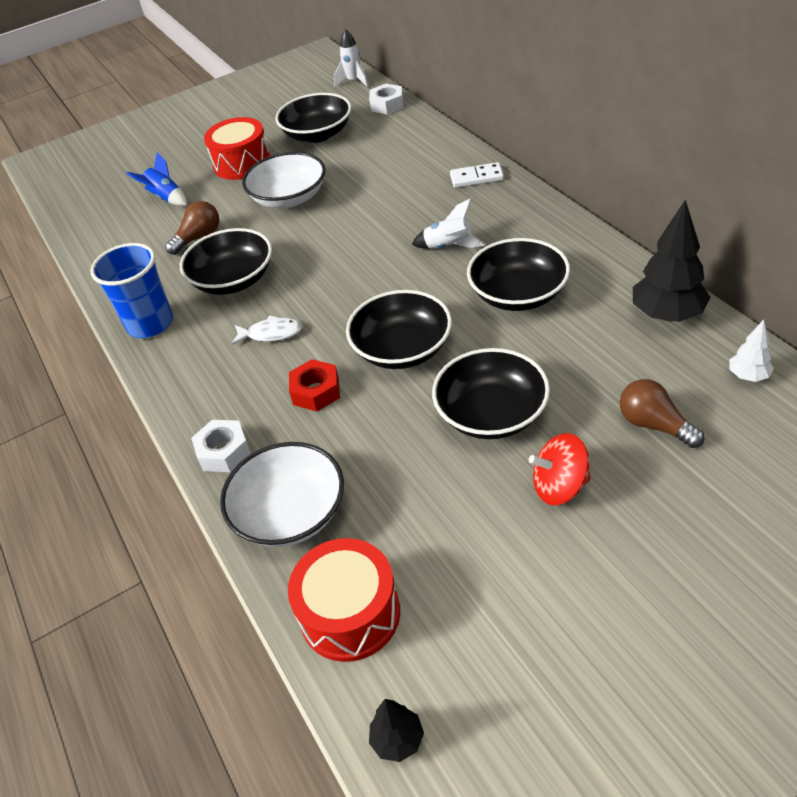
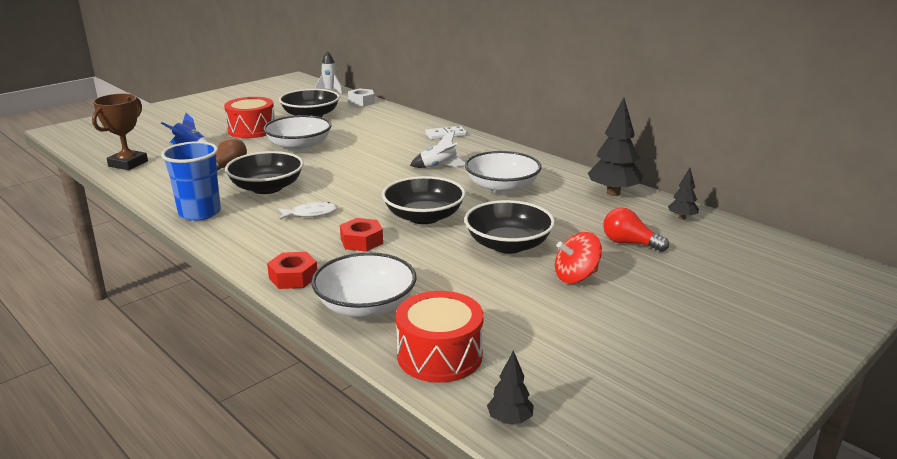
camera: 20 degrees left, 20 degrees down
white nut [191,420,251,472] -> red nut [267,252,317,289]
black bowl [467,238,570,311] -> white bowl [465,151,542,194]
brown light bulb [620,379,704,448] -> red light bulb [603,208,669,252]
white tree [730,320,774,382] -> black tree [668,168,699,220]
none -> brown trophy [92,94,148,170]

